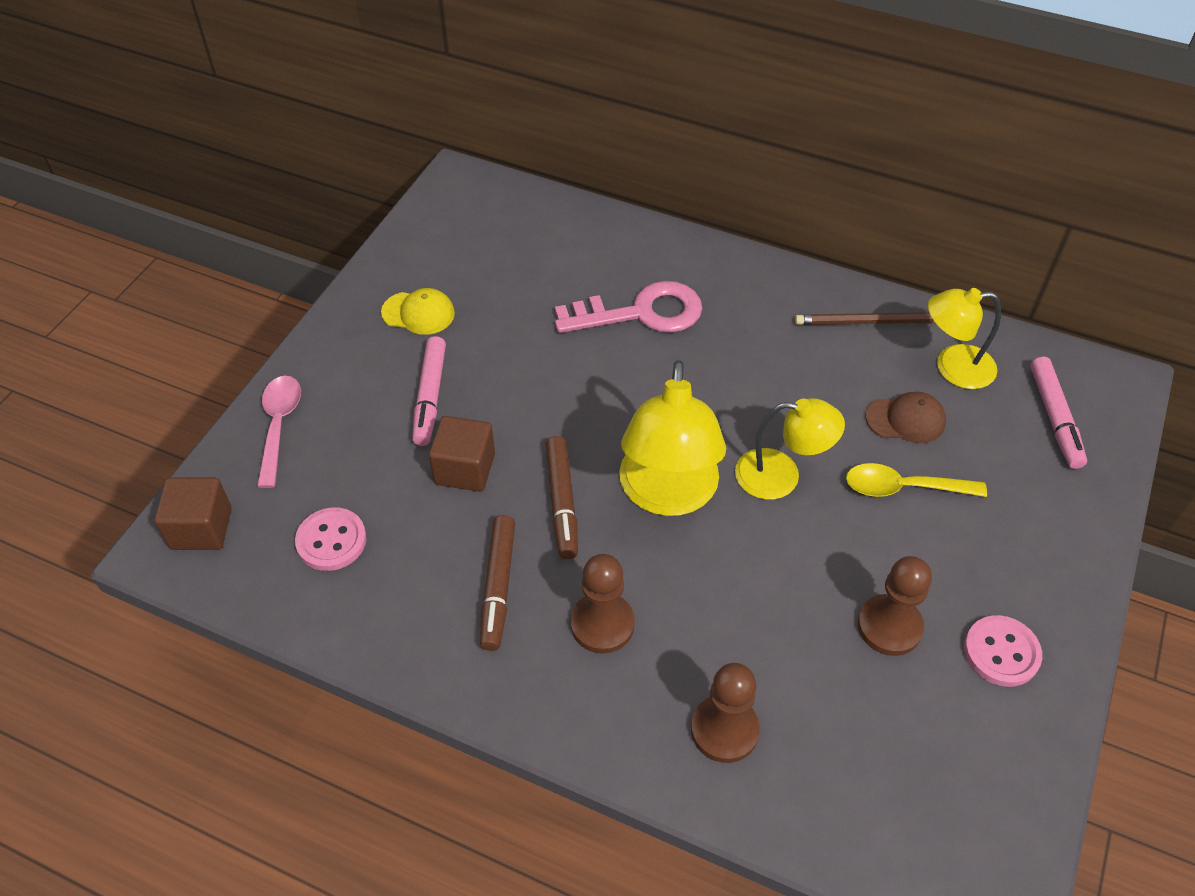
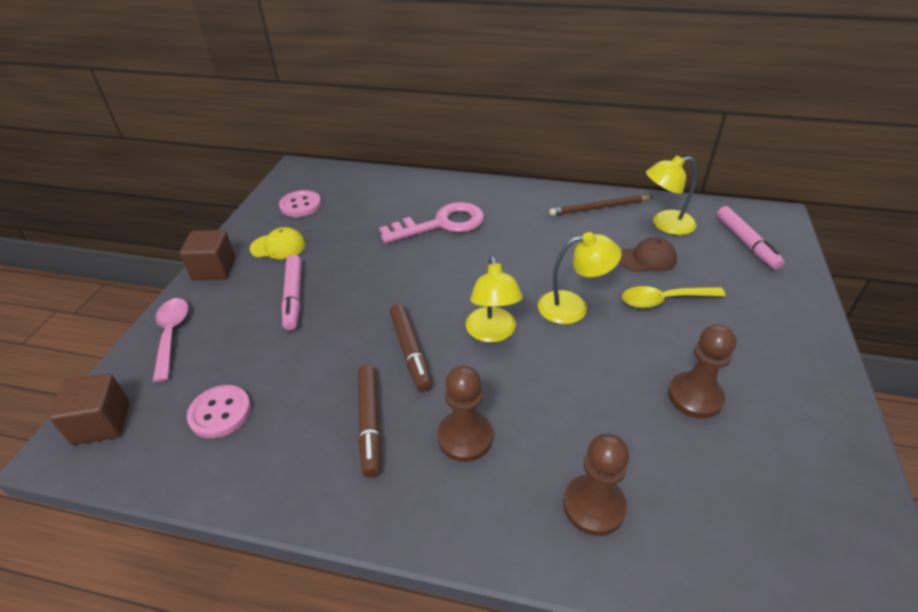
camera: 10 degrees left, 10 degrees down
brown cube [429,416,495,492] -> brown cube moved to [179,230,236,280]
yellow lamp [619,360,726,516] -> yellow lamp [466,256,523,343], size x0.64
pink button [964,615,1042,687] -> pink button moved to [279,190,321,217]

